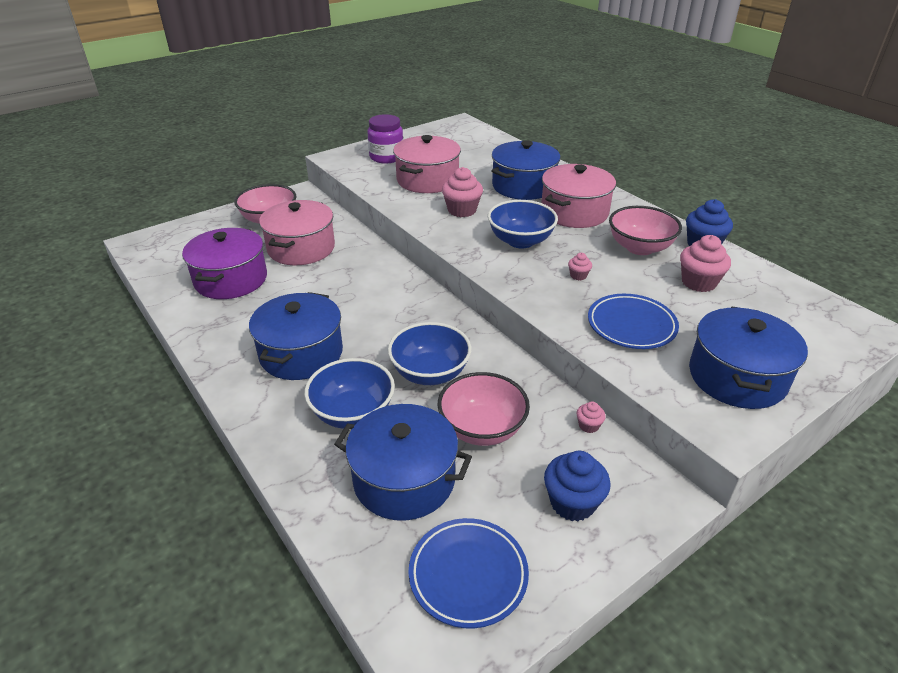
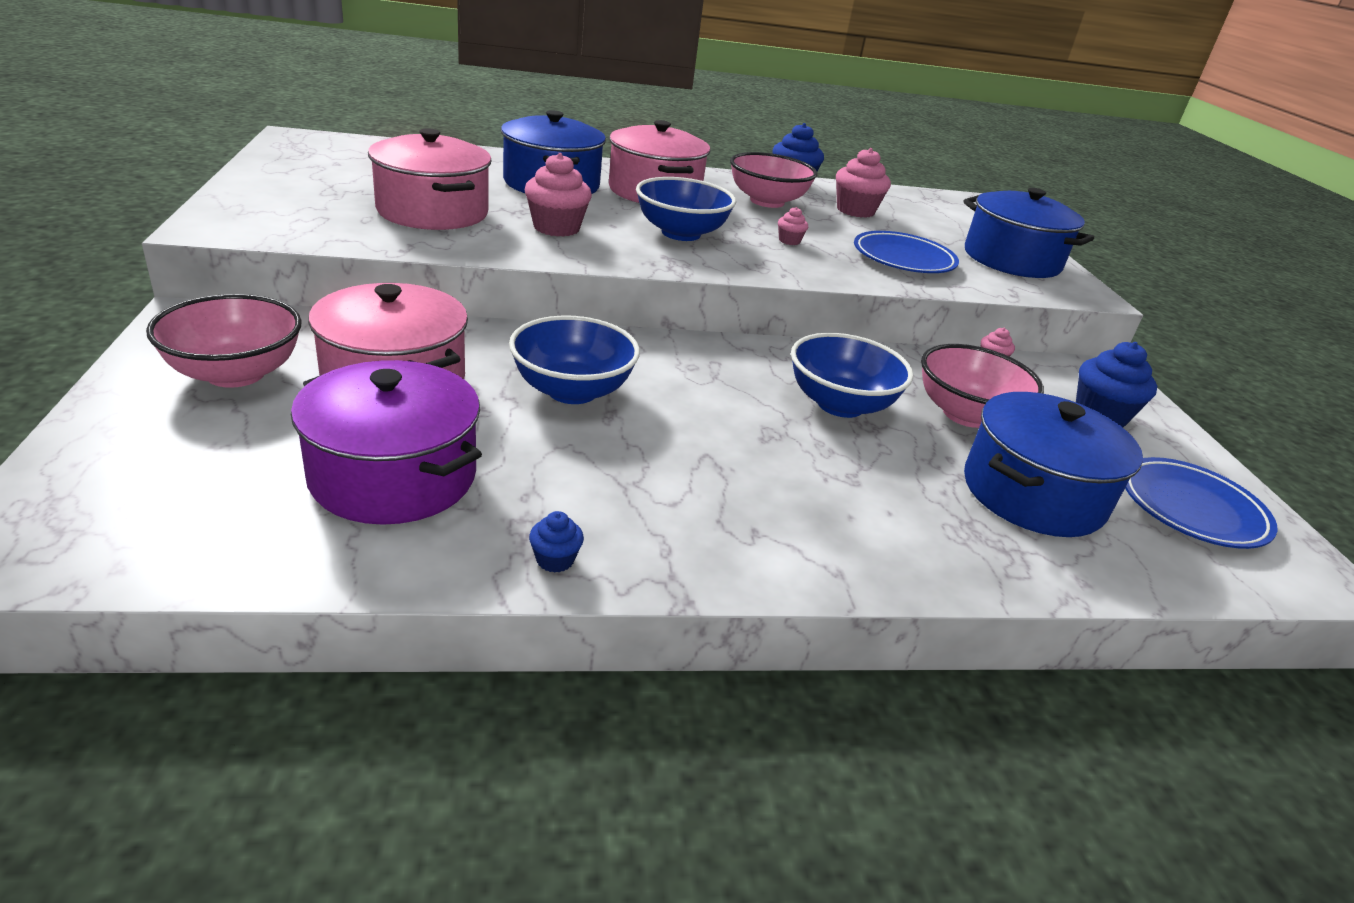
camera: 65 degrees left, 5 degrees down
blue pot [249,292,343,380] -> none
blue bowl [304,358,395,429] -> blue bowl moved to [509,316,640,404]
purple jar [367,114,403,164] -> none
none -> blue cupcake [529,511,584,573]

